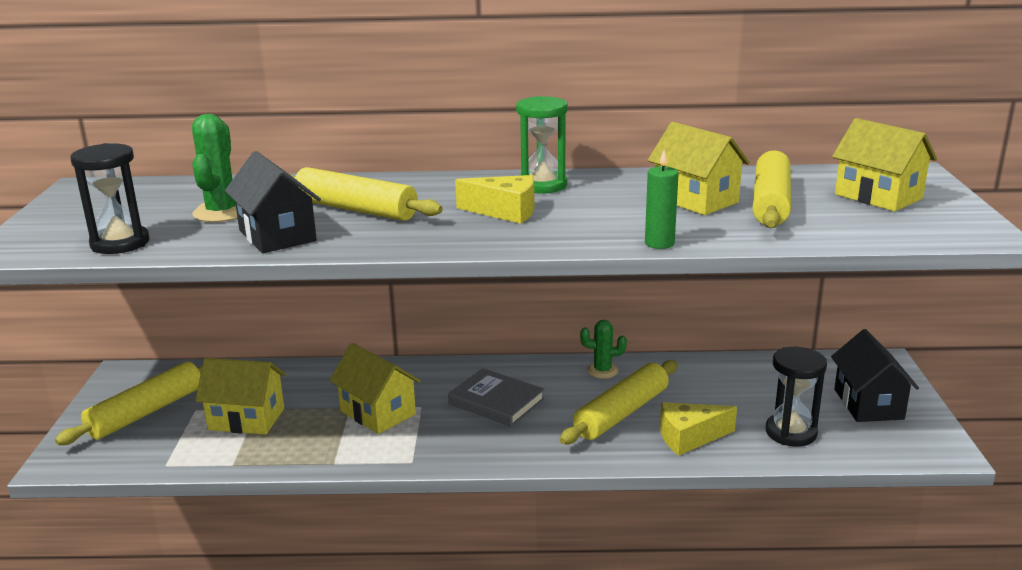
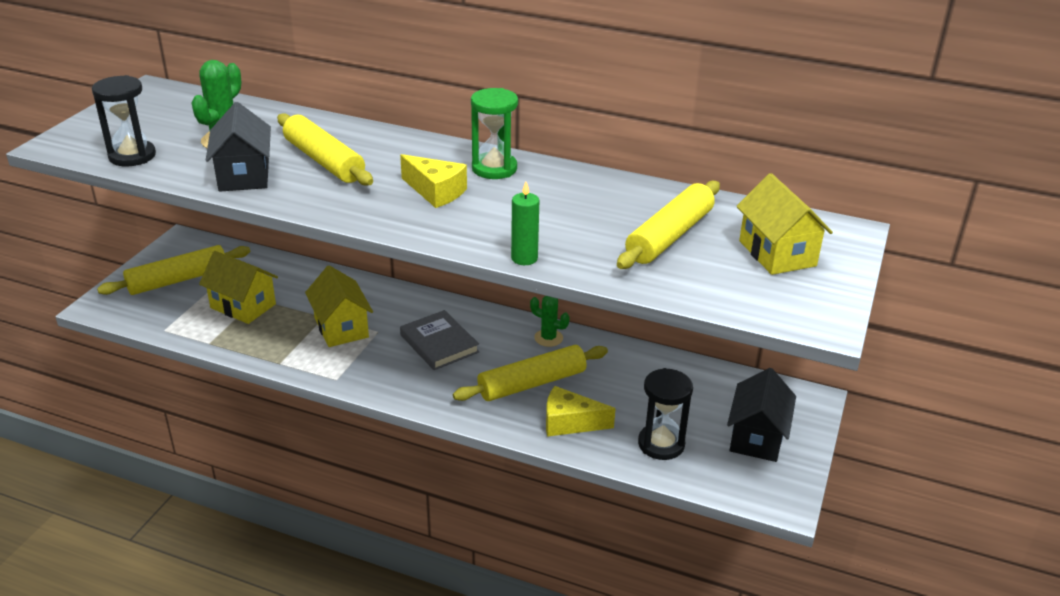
camera: 20 degrees right, 10 degrees up
yellow house [648,122,750,215] -> none

